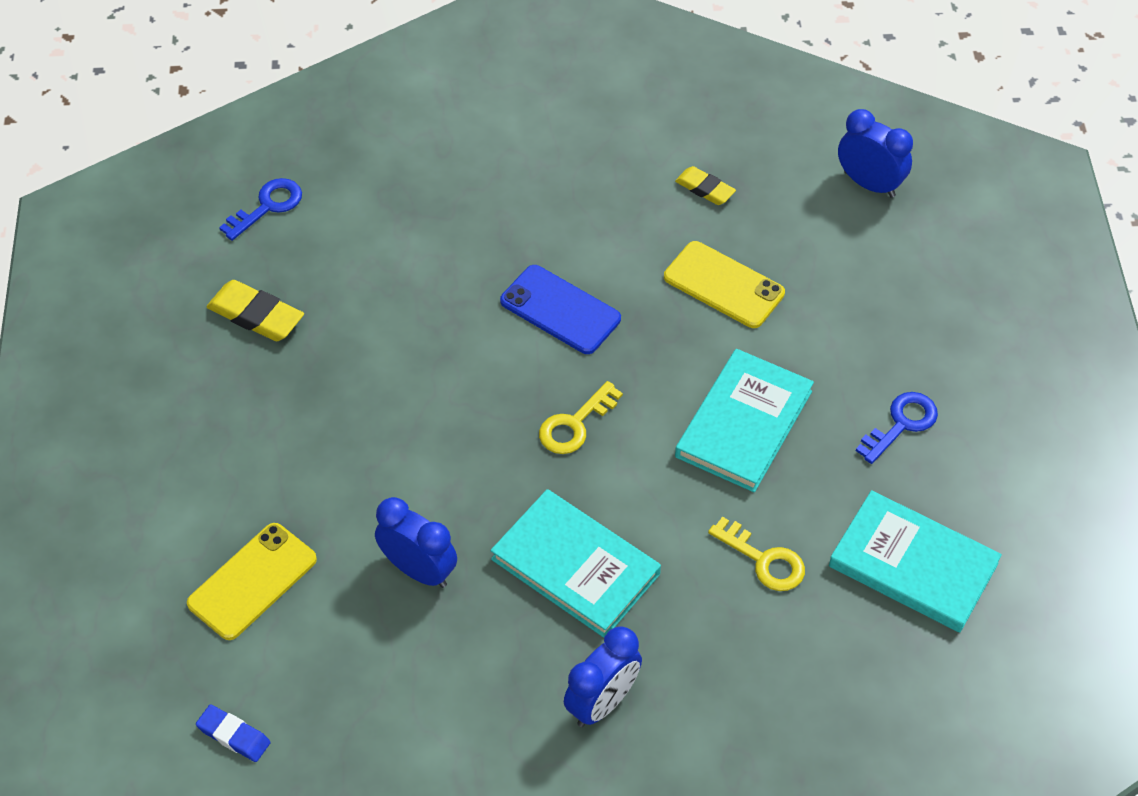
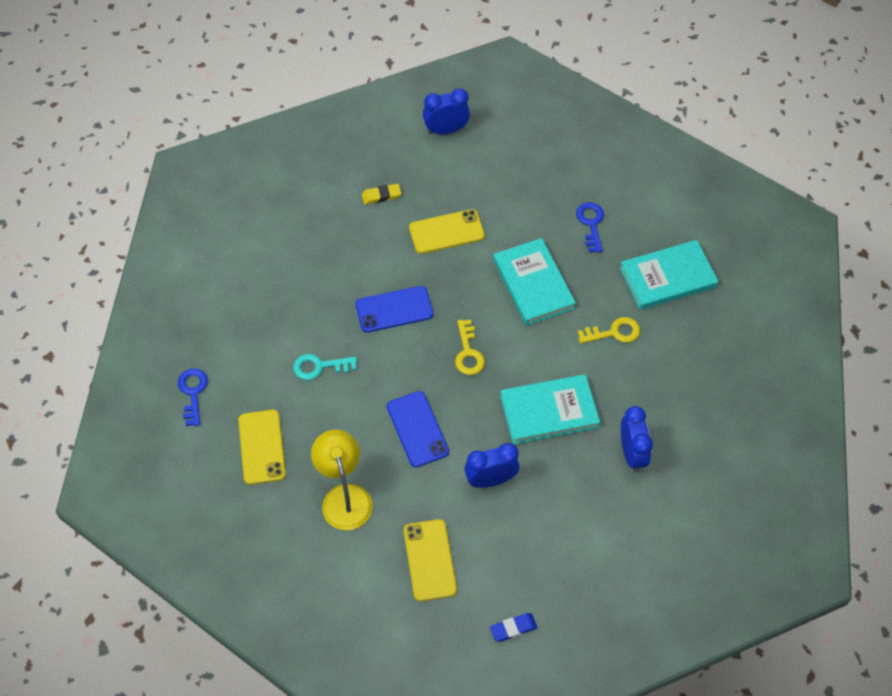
camera: 50 degrees left, 5 degrees up
yellow eraser [206,280,304,341] -> yellow phone [238,410,286,485]
none -> turquoise key [293,354,357,380]
none -> yellow lamp [311,429,373,530]
none -> blue phone [387,391,449,467]

